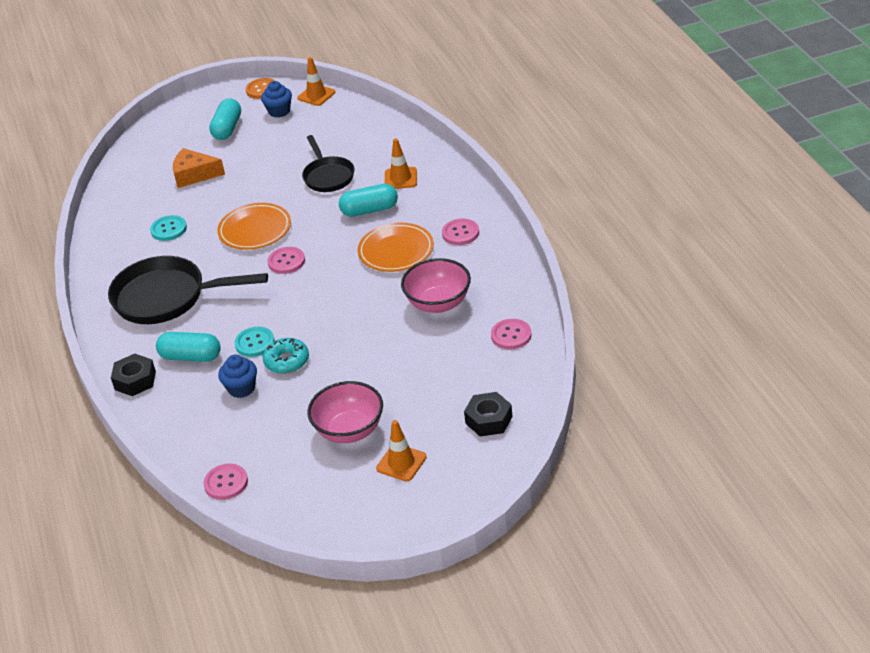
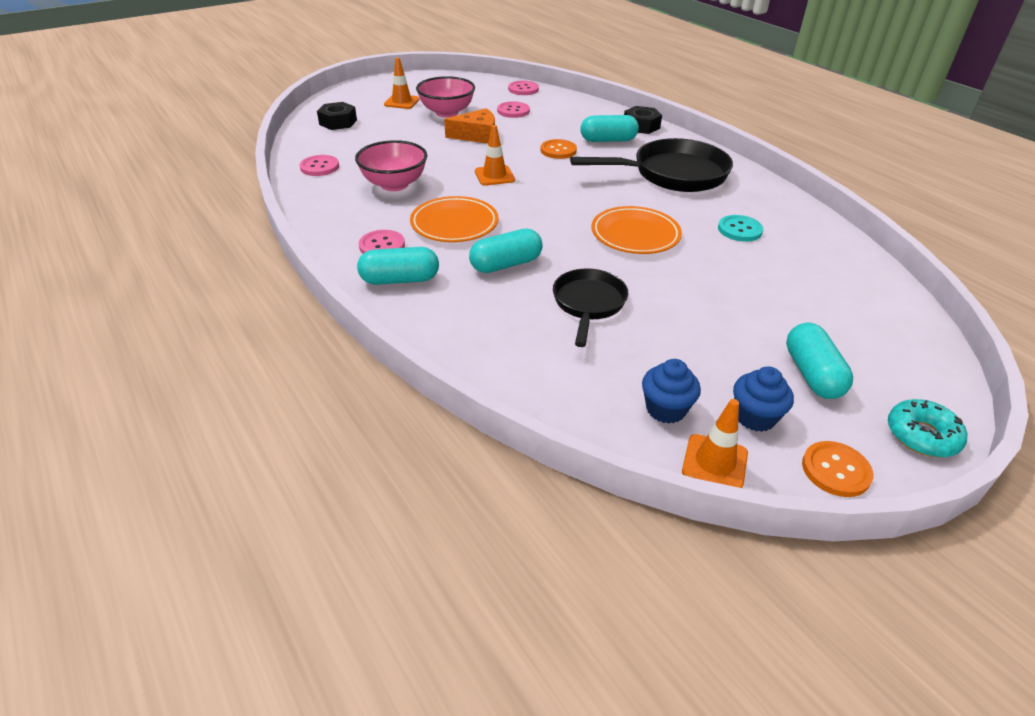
camera: 160 degrees right, 0 degrees up
orange cheese [173,148,225,188] -> orange cheese moved to [444,108,495,144]
blue cupcake [218,355,257,398] -> blue cupcake moved to [642,359,701,424]
turquoise button [234,327,275,357] -> orange button [541,139,577,159]
turquoise donut [263,338,309,374] -> turquoise donut moved to [888,399,967,457]
pink button [267,247,305,274] -> pink button moved to [497,101,530,118]
black pan [302,135,355,192] -> black pan turned 45 degrees clockwise [553,268,628,347]
orange traffic cone [385,139,417,189] -> orange traffic cone moved to [475,125,515,186]
none -> turquoise capsule [357,247,439,285]

